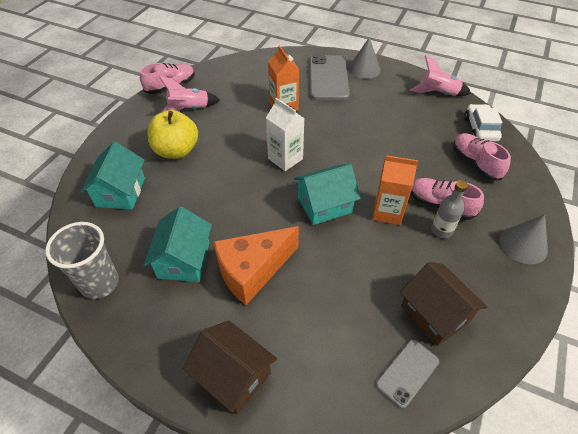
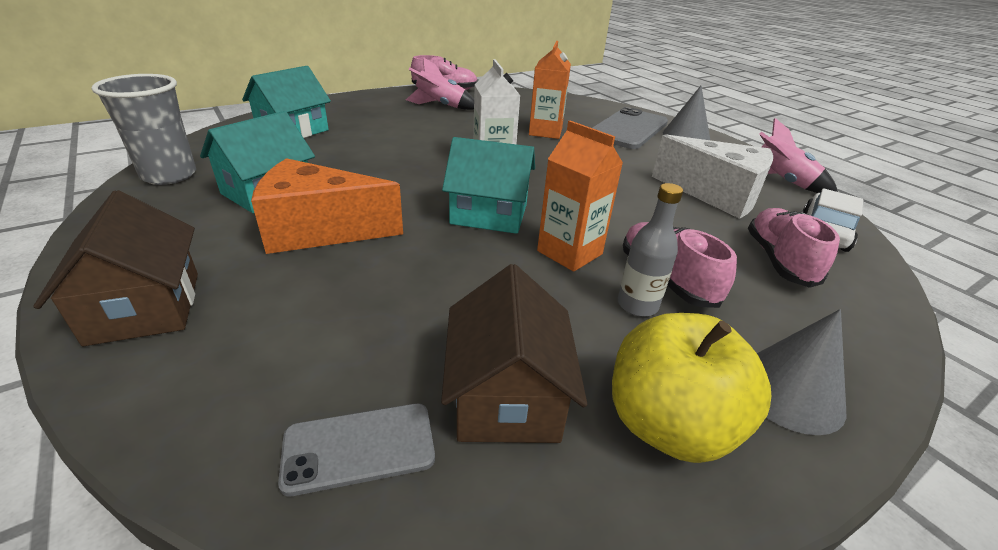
camera: 30 degrees right, 15 degrees down
yellow apple [148,110,198,159] -> yellow apple moved to [612,313,771,463]
none -> white cheese [652,134,773,219]

